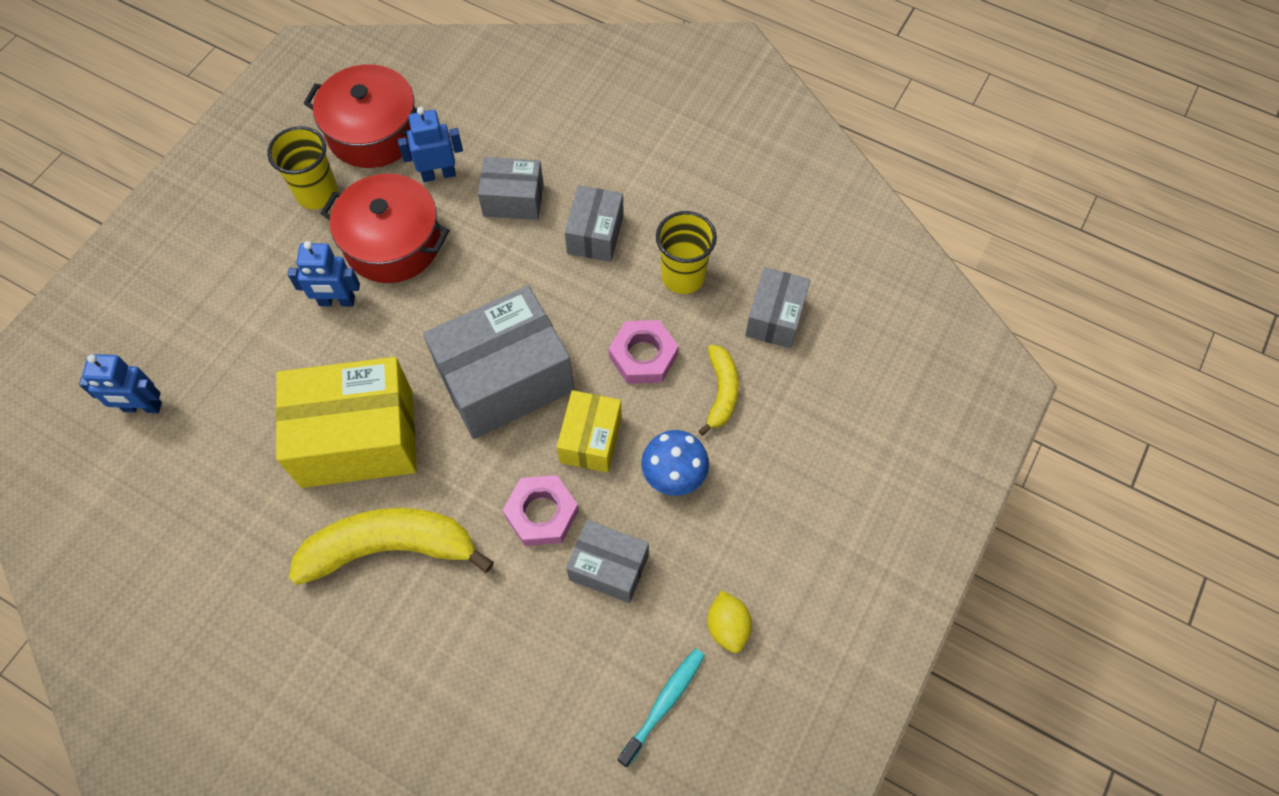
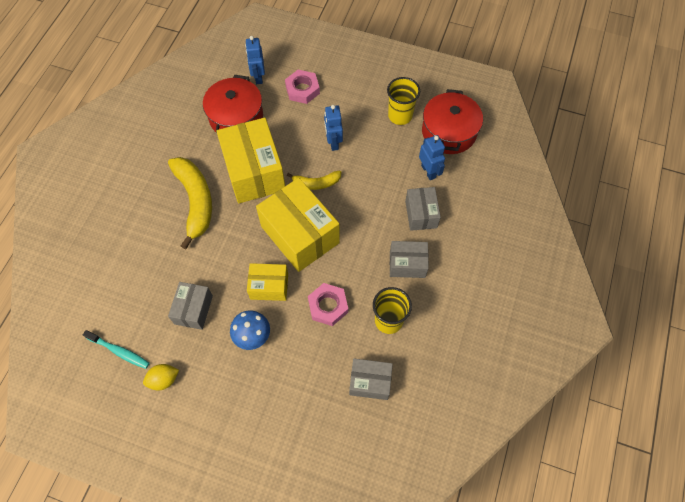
camera: 80 degrees right, 0 degrees up
red pot [320,174,449,283] -> red pot moved to [203,75,263,133]
grey box [423,285,574,439] -> yellow box [256,178,340,272]
pink nut [503,475,579,546] -> pink nut moved to [285,70,320,104]
yellow banana [699,345,739,436] -> yellow banana moved to [287,170,341,190]

